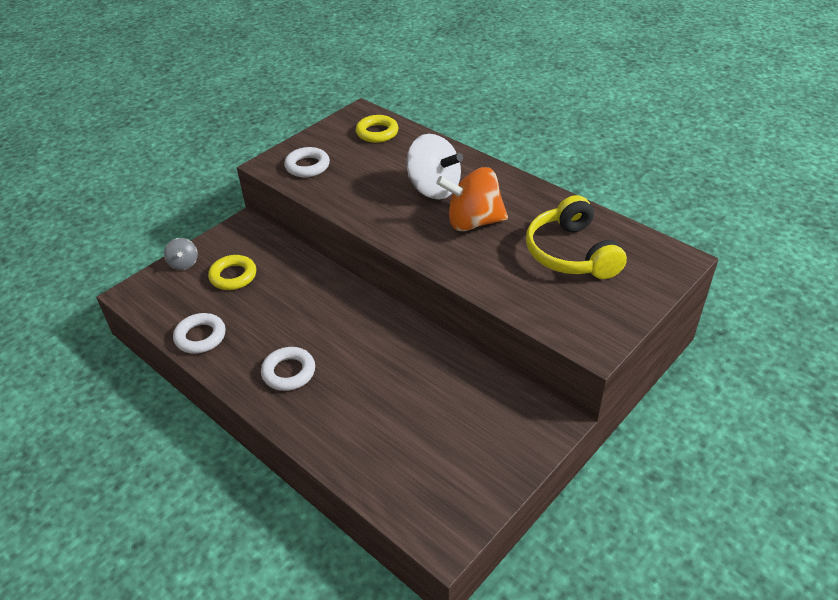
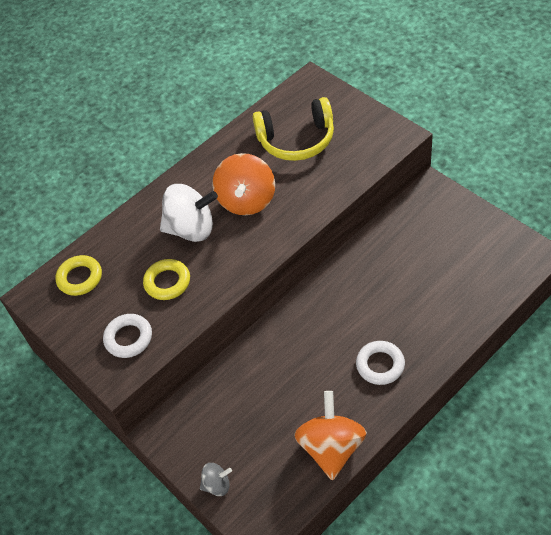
camera: 80 degrees left, 10 degrees up
white ring [173,313,225,354] -> orange spinning top [294,391,367,480]
yellow ring [208,255,256,290] -> yellow ring moved to [143,259,190,300]
white spinning top [406,134,463,199] -> white spinning top turned 45 degrees clockwise [160,184,218,242]

